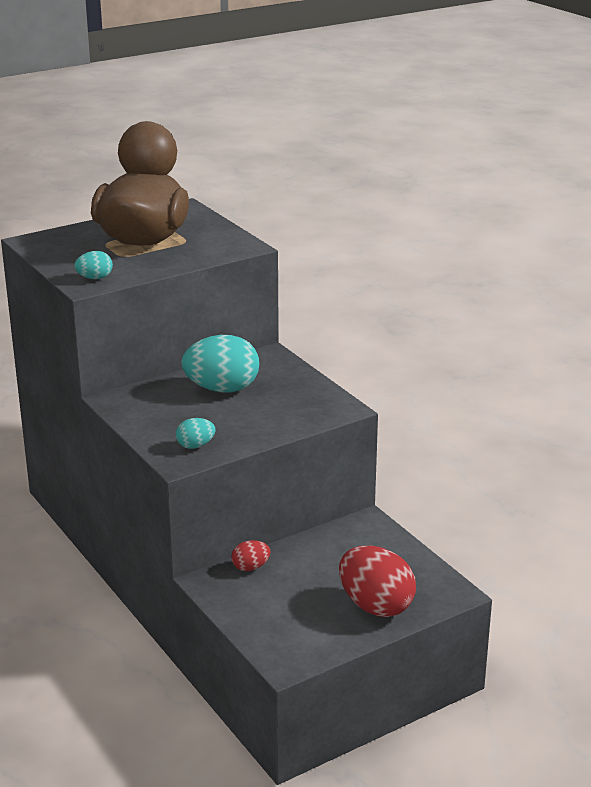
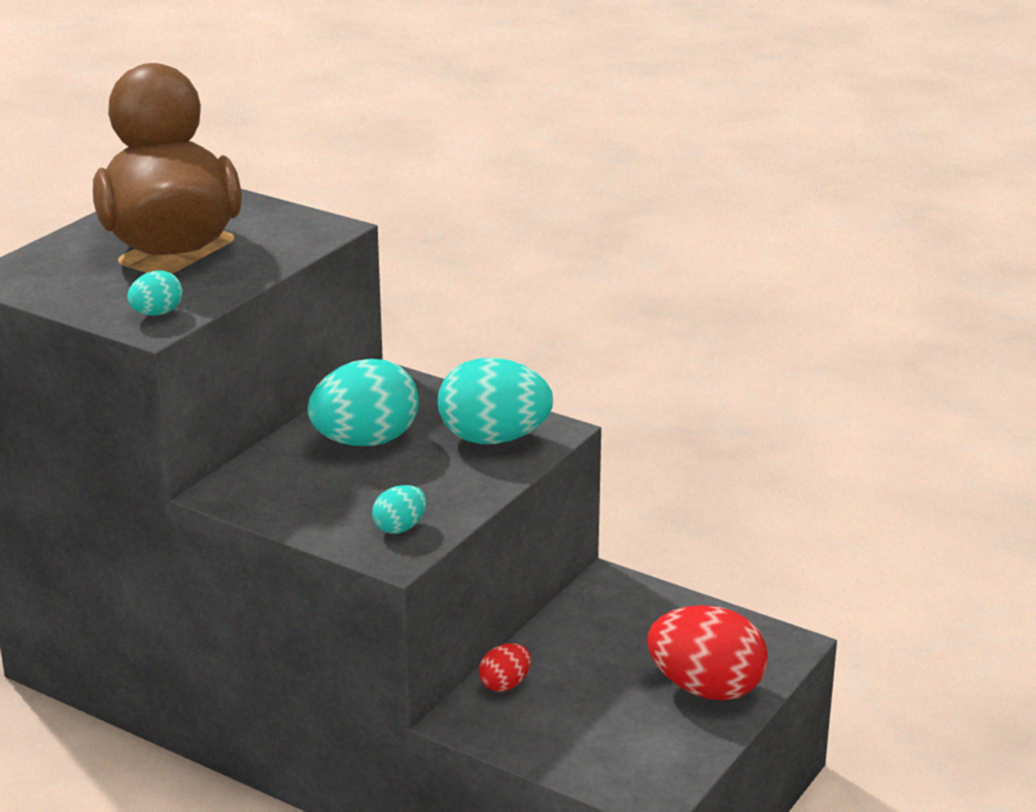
camera: 25 degrees left, 0 degrees up
none -> turquoise egg [438,358,553,444]

